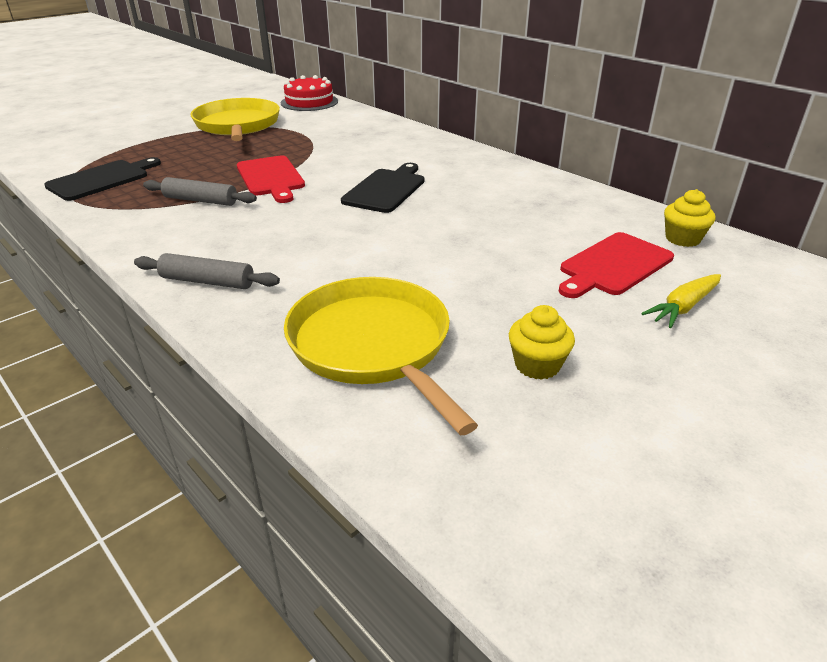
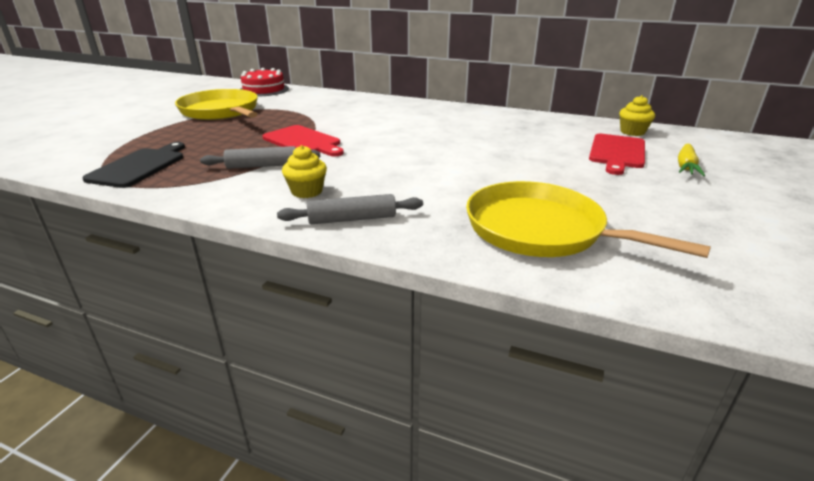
camera: 25 degrees left, 5 degrees down
black cutting board [341,163,424,213] -> none
yellow cupcake [509,305,575,380] -> yellow cupcake moved to [282,145,327,198]

